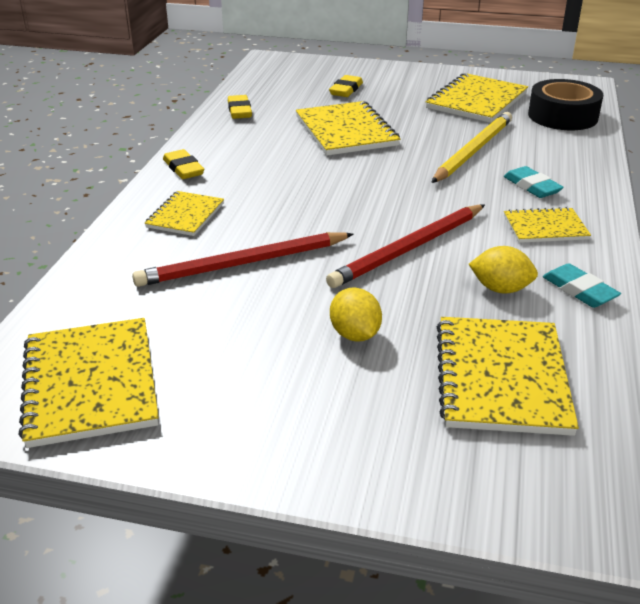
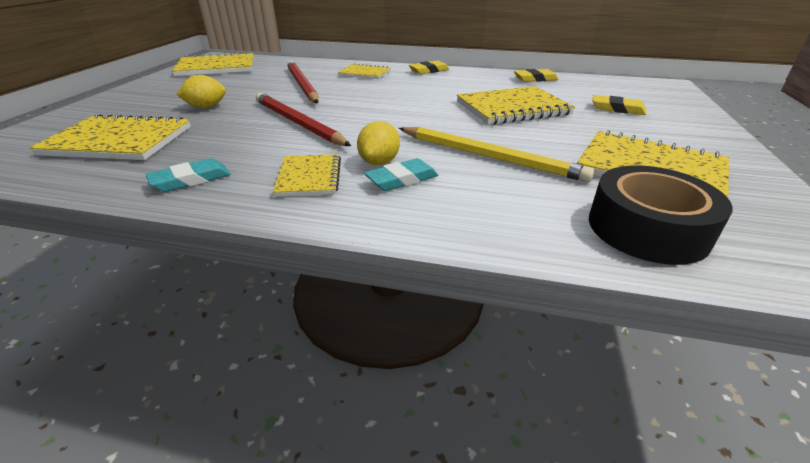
camera: 90 degrees right, 0 degrees up
yellow lemon [469,246,538,293] -> yellow lemon moved to [357,121,400,165]

